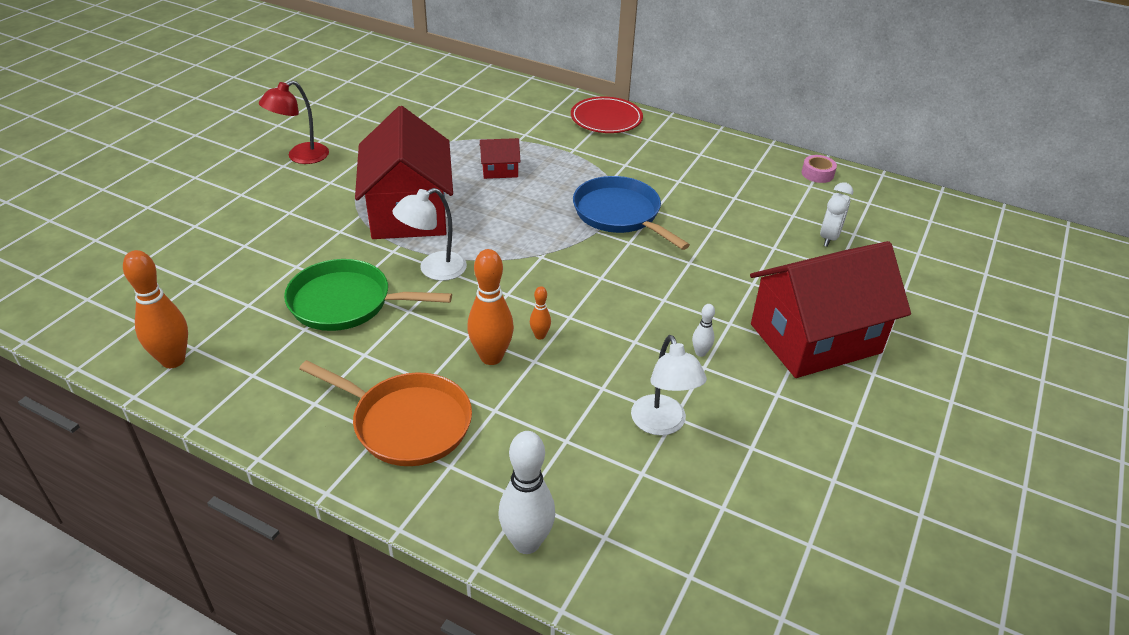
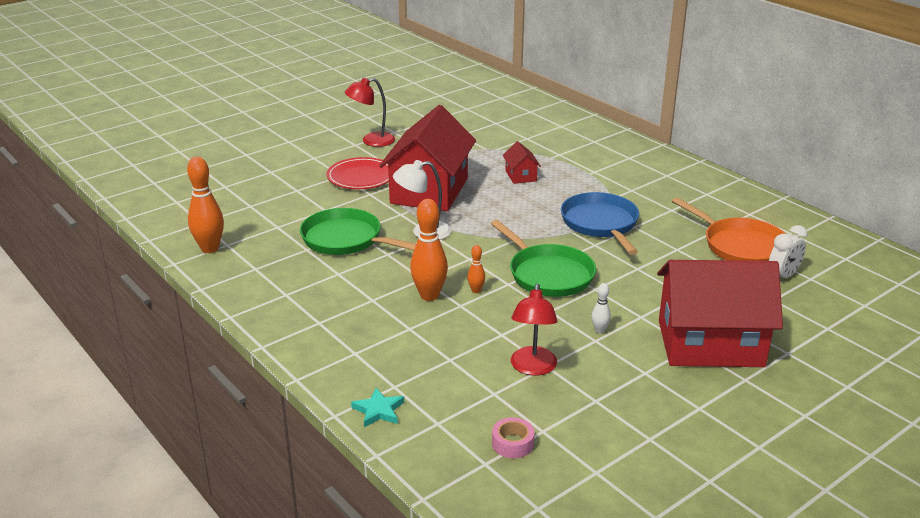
camera: 25 degrees right, 10 degrees down
orange pan [299,360,472,466] -> orange pan moved to [672,197,786,261]
red house [480,138,521,179] -> red house turned 60 degrees clockwise [502,141,541,184]
white bowling pin [498,431,555,554] -> turquoise star [351,388,404,427]
red plate [571,97,643,133] -> red plate moved to [327,157,389,189]
white lamp [631,335,707,436] -> red lamp [511,284,558,376]
pink tape [802,155,837,183] -> pink tape moved to [492,417,535,458]
none -> green pan [491,220,596,297]

